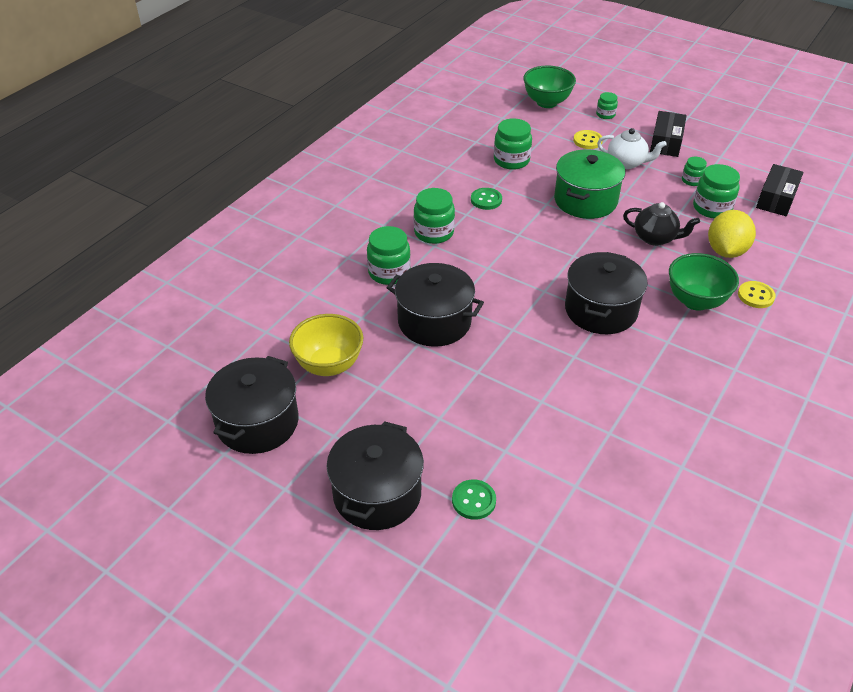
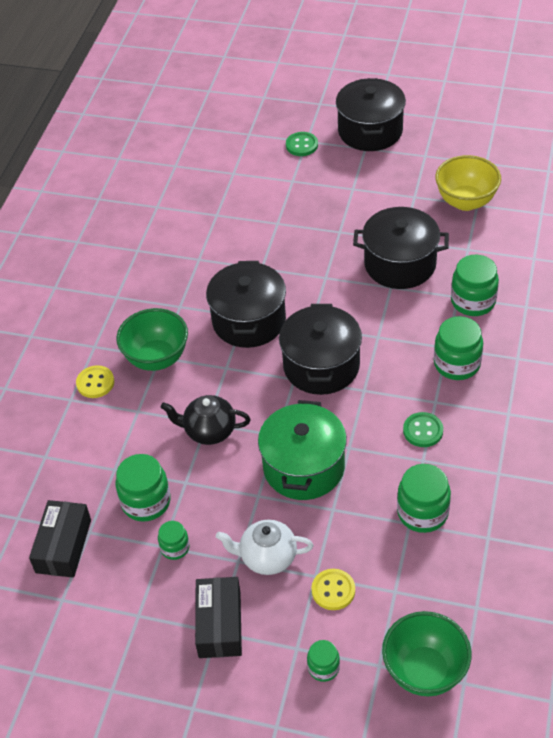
camera: 165 degrees right, 5 degrees up
black pot [205,356,299,454] -> black pot moved to [279,304,362,395]
yellow lemon [708,210,756,258] -> none

